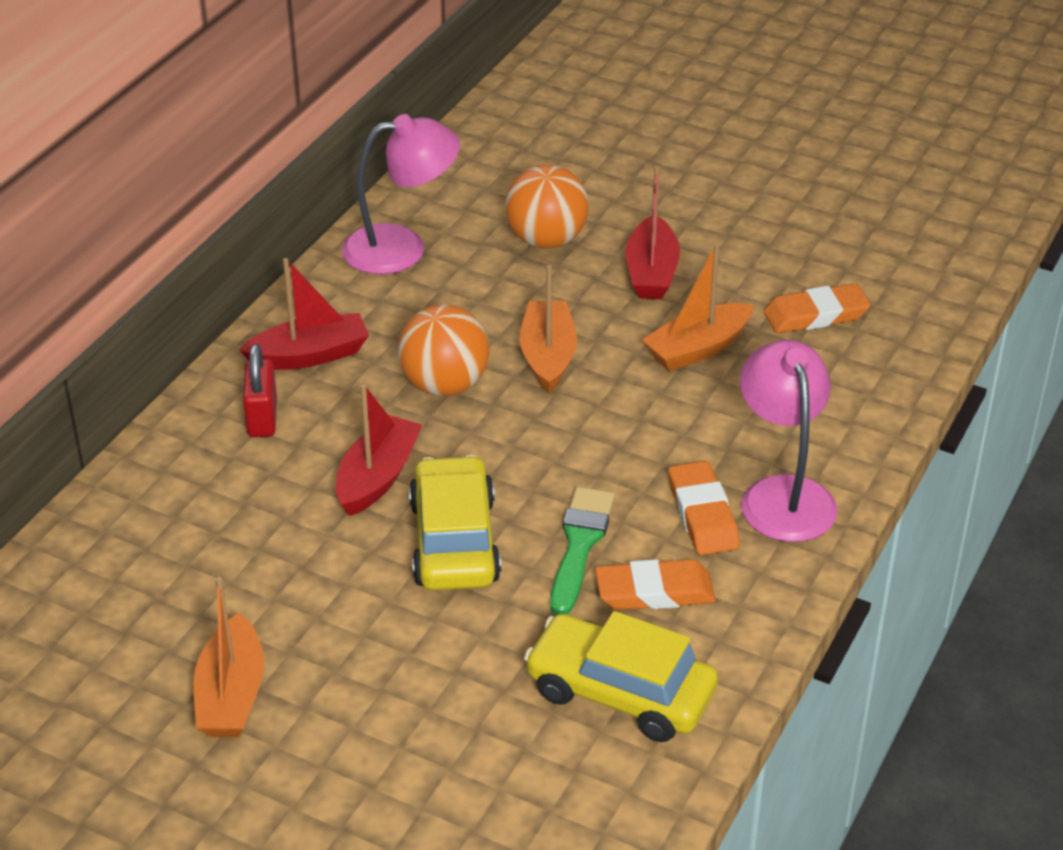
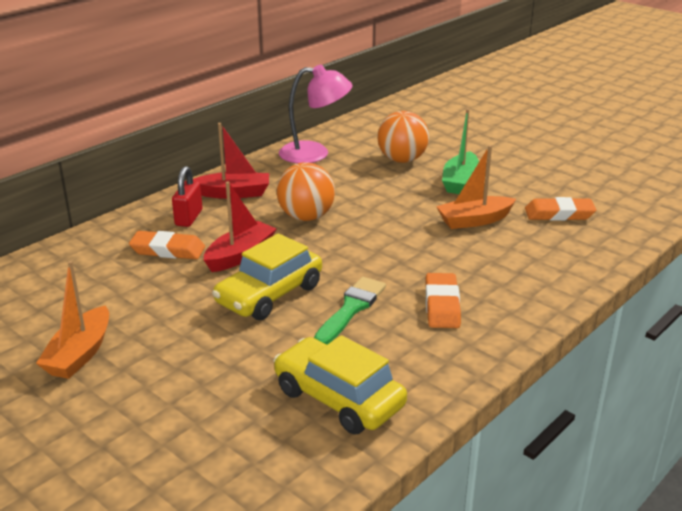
camera: 15 degrees right, 10 degrees down
yellow car [409,455,501,590] -> yellow car turned 150 degrees counterclockwise [212,233,322,320]
orange boat [520,265,577,393] -> none
orange eraser [595,559,715,610] -> orange eraser moved to [129,231,205,259]
red boat [626,166,680,299] -> green boat [442,109,479,194]
pink lamp [740,340,838,542] -> none

